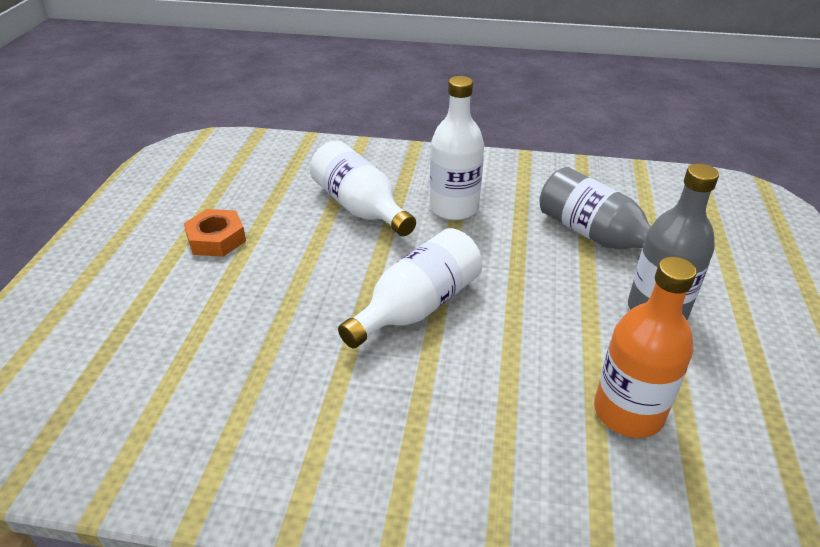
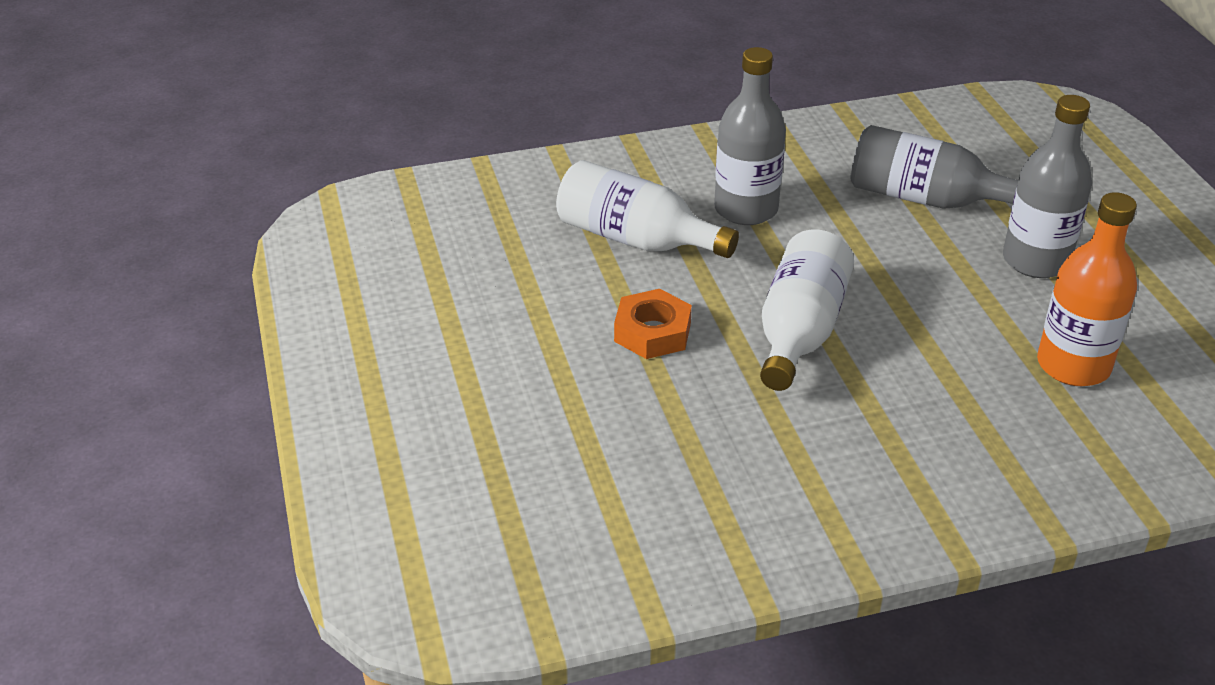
camera: 25 degrees left, 0 degrees up
orange nut [183,209,246,257] -> orange nut moved to [614,289,692,359]
white bottle [430,76,484,220] -> grey bottle [714,47,786,225]

